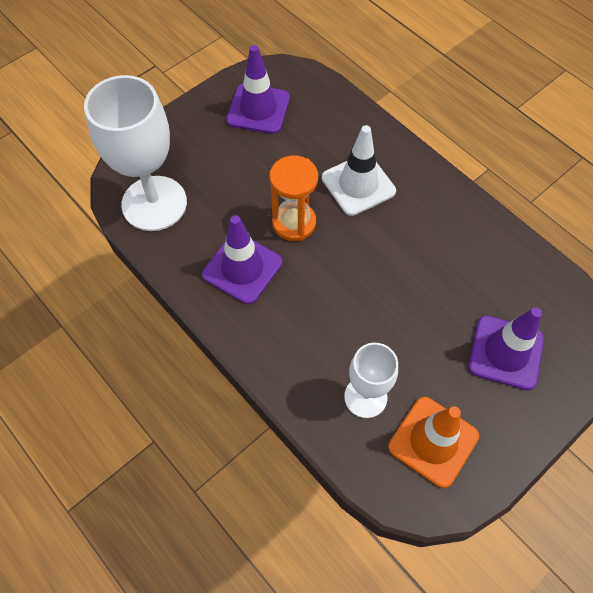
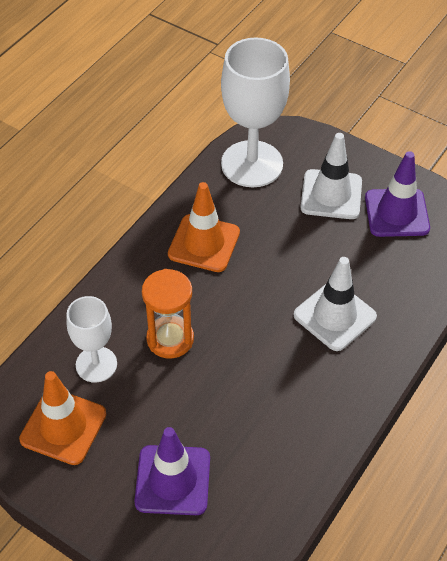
camera: 75 degrees right, 10 degrees down
purple traffic cone [202,215,282,304] -> orange traffic cone [168,182,240,272]
orange hourglass [269,156,318,241] -> orange hourglass moved to [142,269,194,359]
none -> white traffic cone [300,133,362,219]

